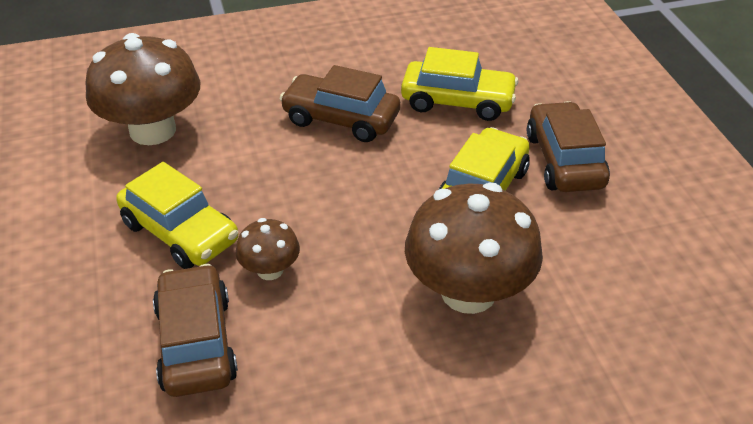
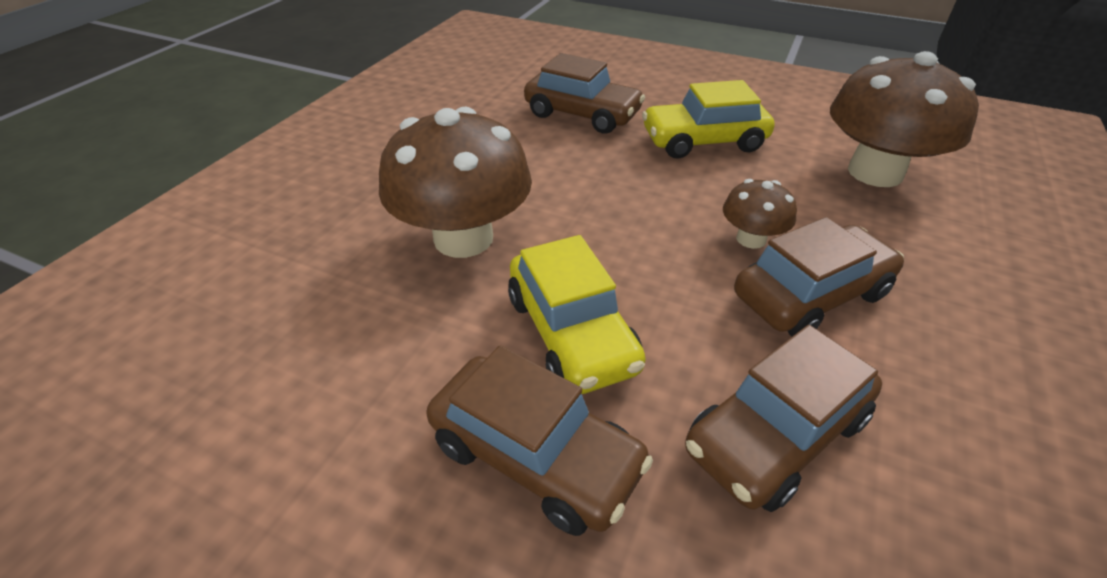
camera: 130 degrees right, 0 degrees up
brown mushroom [235,218,300,280] -> brown mushroom moved to [723,179,797,249]
yellow car [401,47,519,121] -> brown car [685,325,882,512]

